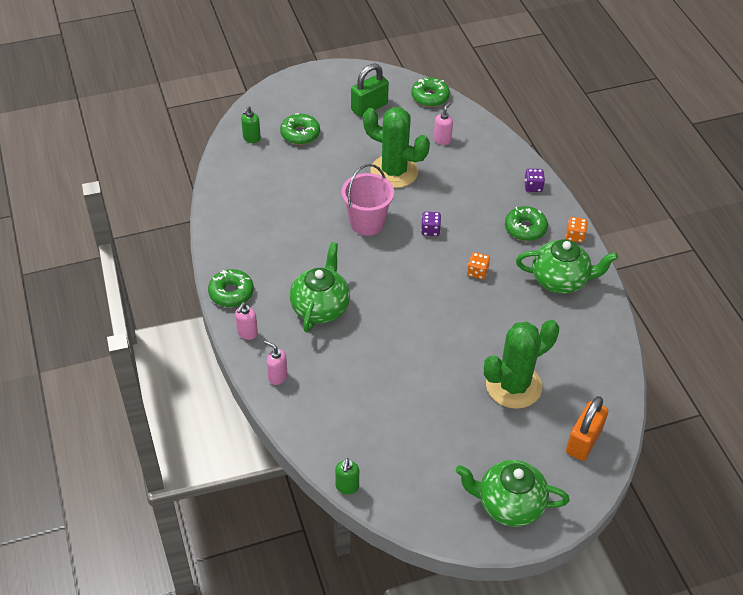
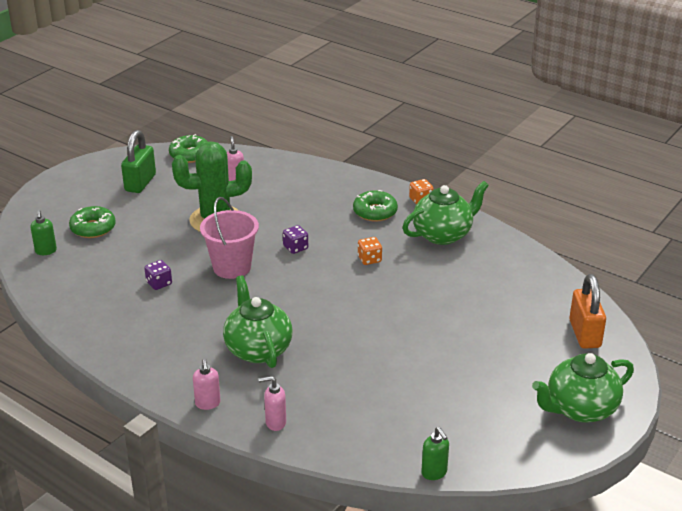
camera: 35 degrees left, 15 degrees down
green donut [208,269,254,307] -> none
green cactus [484,320,559,409] -> none
purple dice [524,169,545,192] -> purple dice moved to [144,260,172,290]

